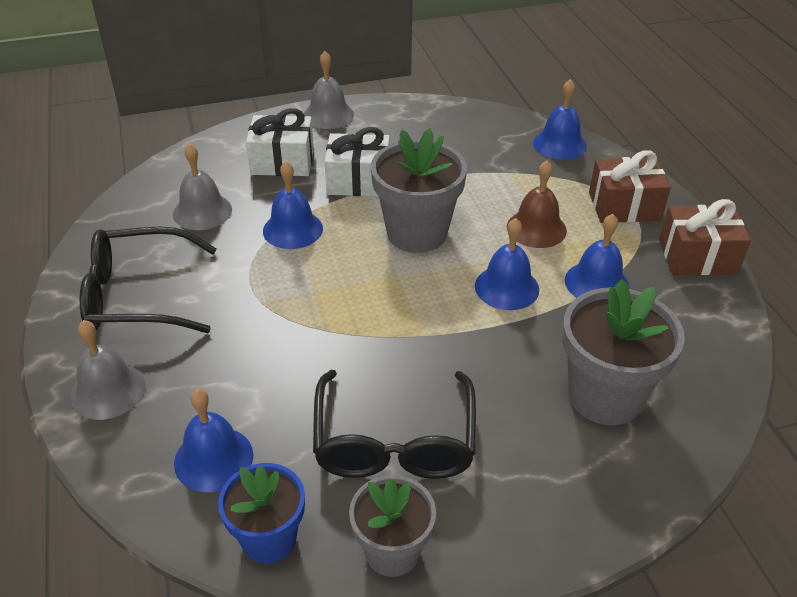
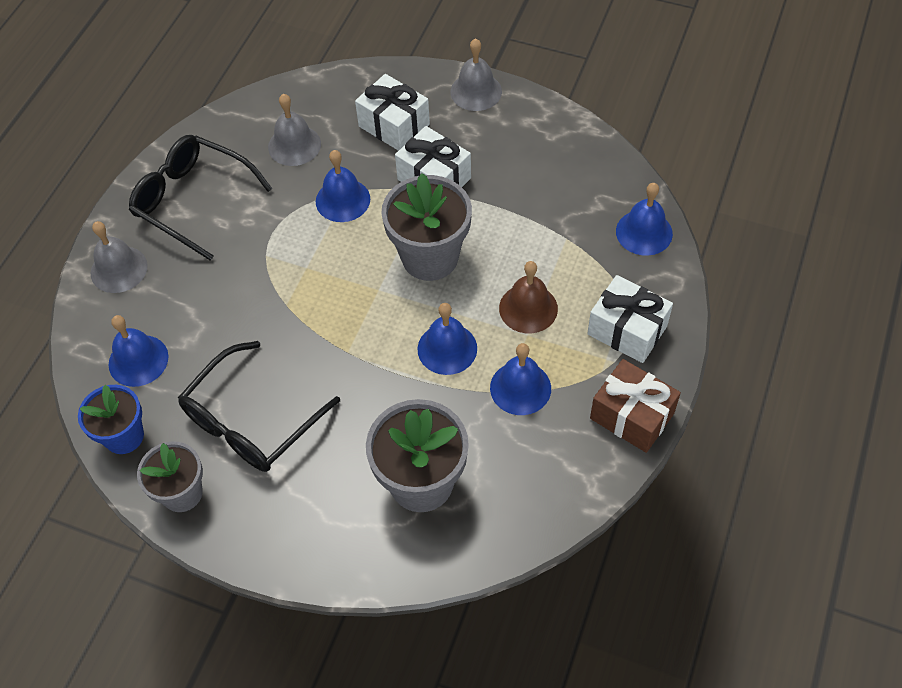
camera: 40 degrees right, 15 degrees up
brown gift [589,150,671,223] -> white gift [587,275,673,363]

